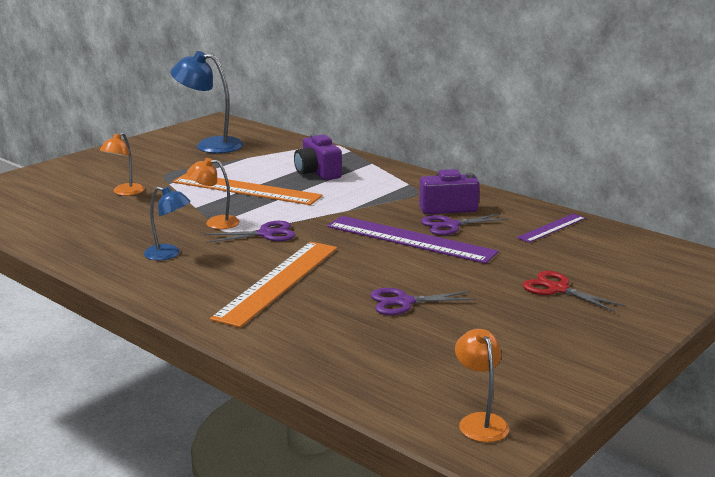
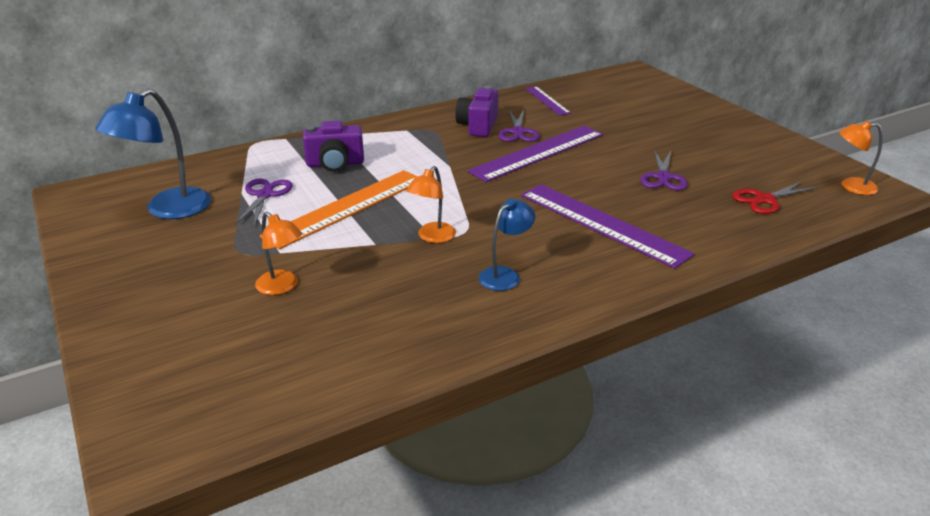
camera: 70 degrees left, 10 degrees up
purple scissors [204,221,295,243] -> purple scissors moved to [235,179,293,226]
orange ruler [210,242,337,328] -> purple ruler [521,184,694,269]
red scissors [523,271,626,312] -> red scissors moved to [732,181,818,214]

